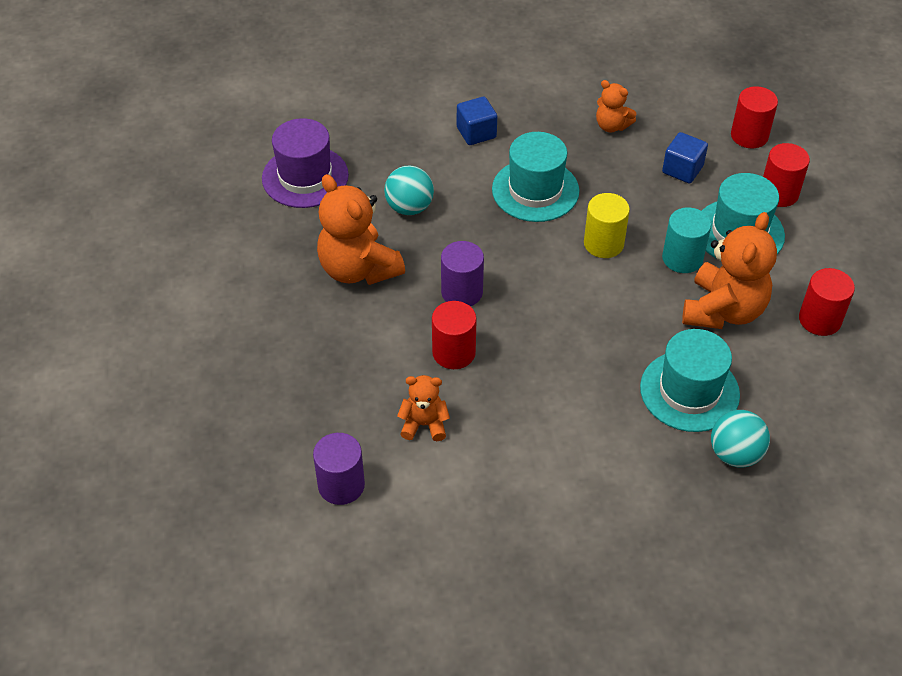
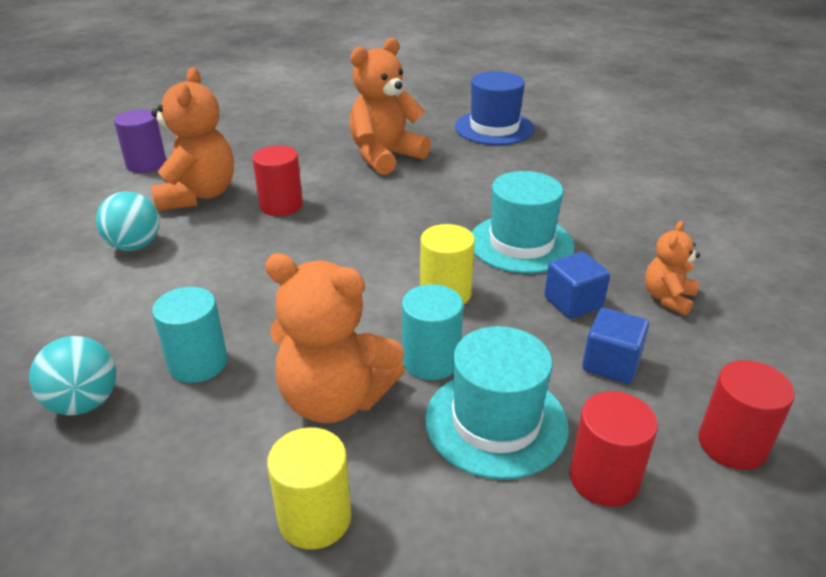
camera: 85 degrees right, 15 degrees down
purple hat [262,118,349,208] -> blue hat [455,71,535,145]
turquoise ball [384,165,434,215] -> turquoise ball moved to [96,191,160,251]
orange teddy bear [397,375,450,441] -> orange teddy bear [151,67,234,211], size x1.88
purple cylinder [441,241,484,306] -> none
blue cube [457,97,497,145] -> blue cube moved to [544,252,610,319]
turquoise hat [640,329,740,432] -> turquoise cylinder [152,287,228,383]
red cylinder [799,268,855,336] -> yellow cylinder [267,427,352,550]

